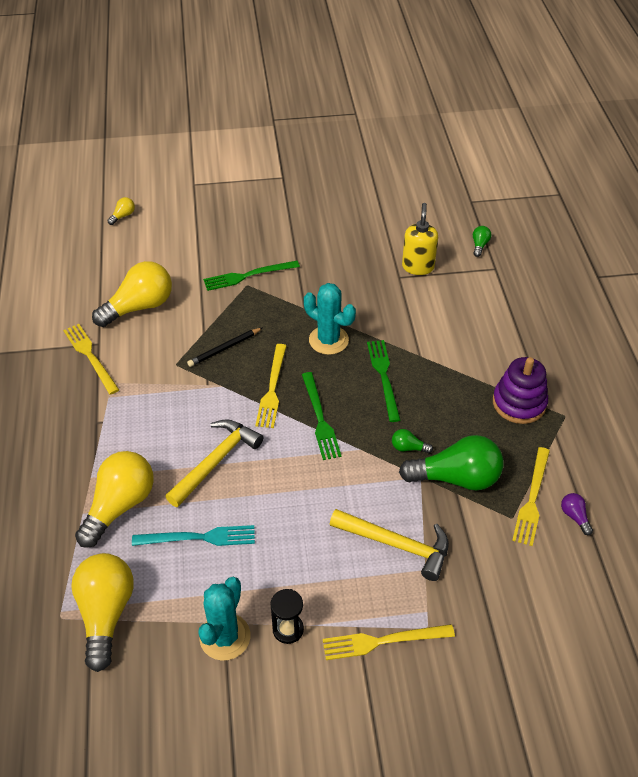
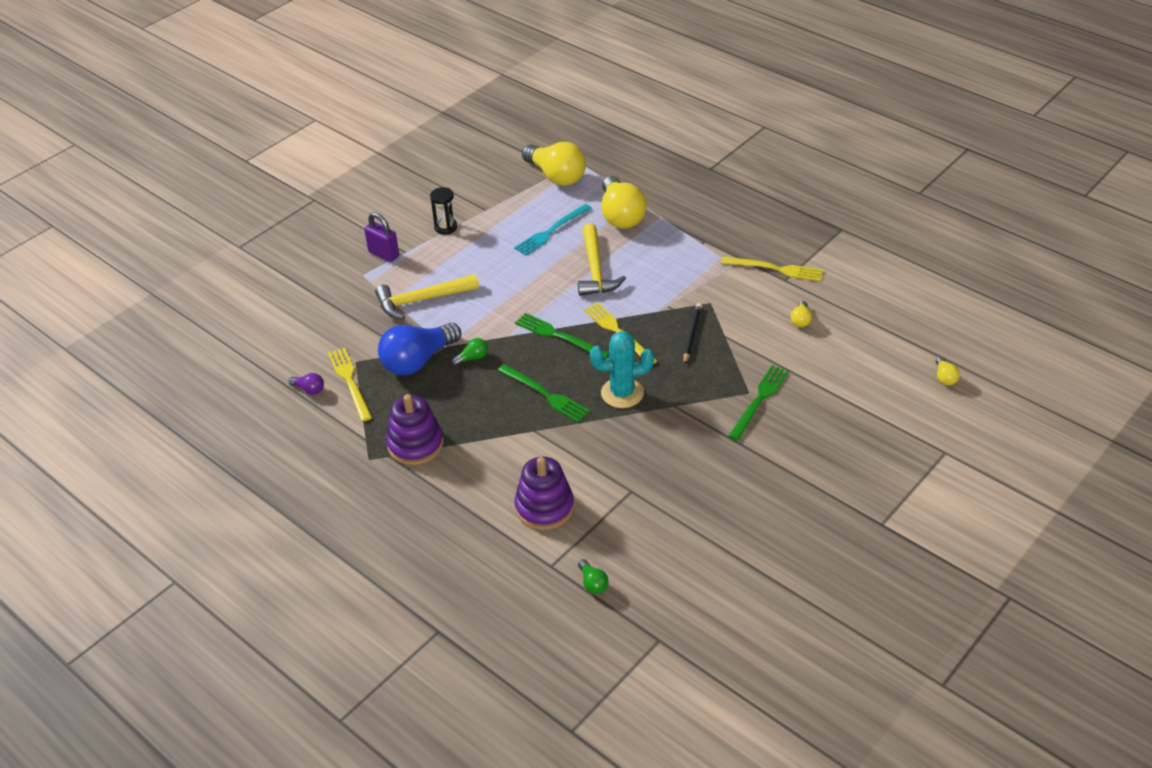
camera: 140 degrees right, 5 degrees down
yellow light bulb [92,261,172,327] -> yellow light bulb [791,301,812,327], size x0.43
turquoise cactus [198,577,250,661] -> none
yellow fork [323,624,455,660] -> purple padlock [364,212,399,262]
green light bulb [399,435,503,490] -> blue light bulb [378,323,461,375]
yellow soap dispenser [402,203,438,275] -> none
none -> purple stacking toy [514,457,574,530]

